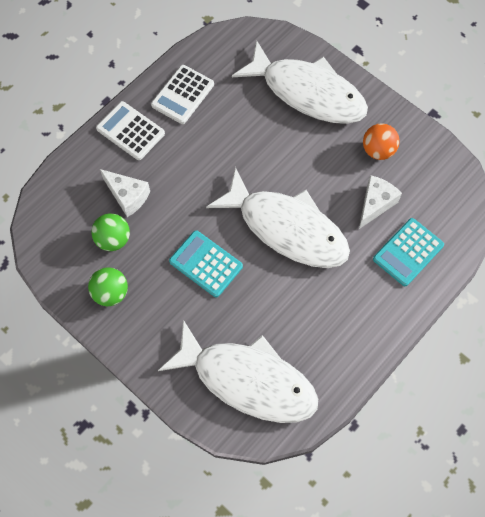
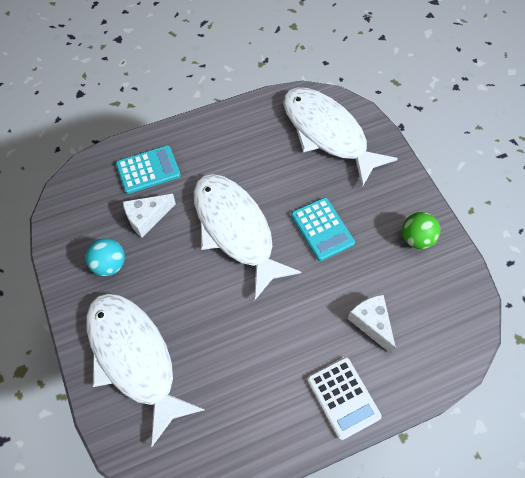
camera: 155 degrees left, 5 degrees down
green ball [91,213,130,251] -> none
white calculator [151,65,214,124] -> none
orange ball [363,123,400,160] -> turquoise ball [85,238,125,276]

